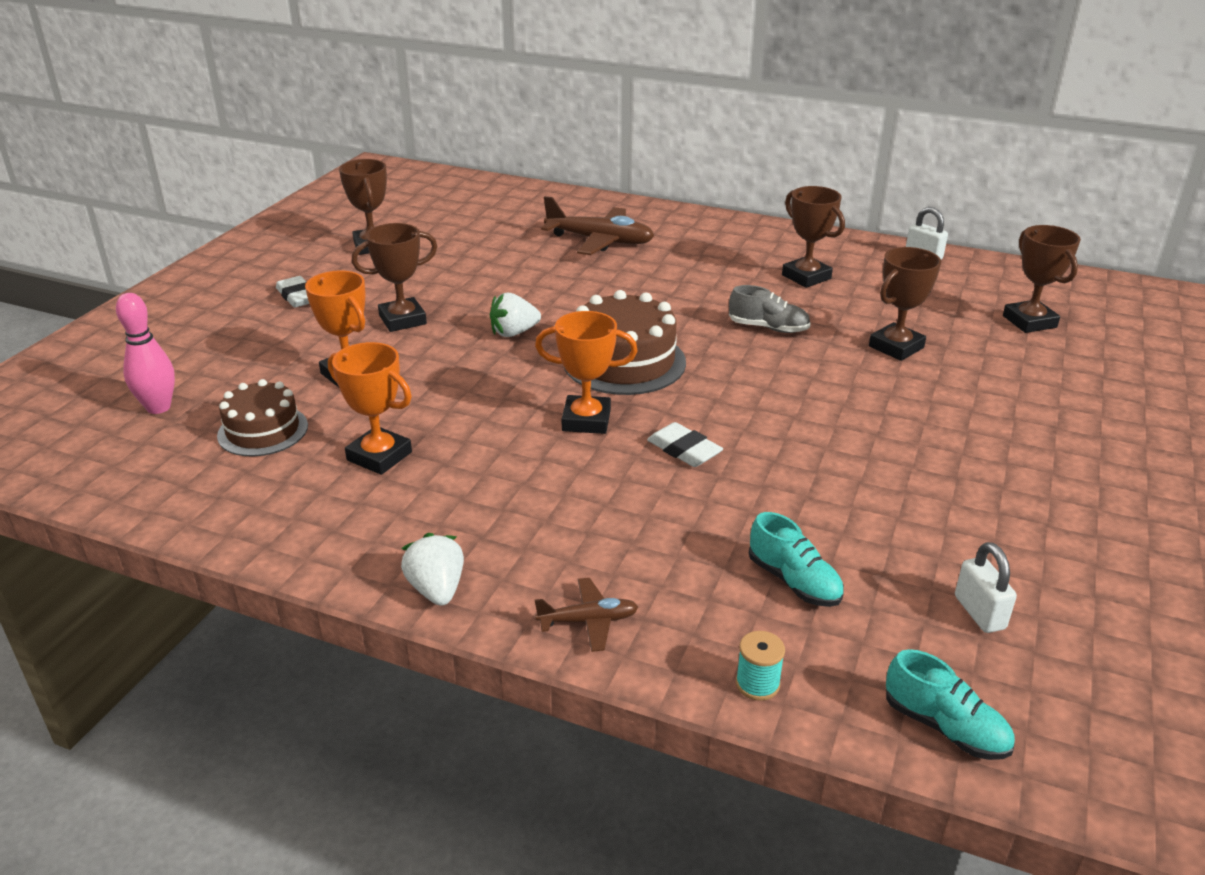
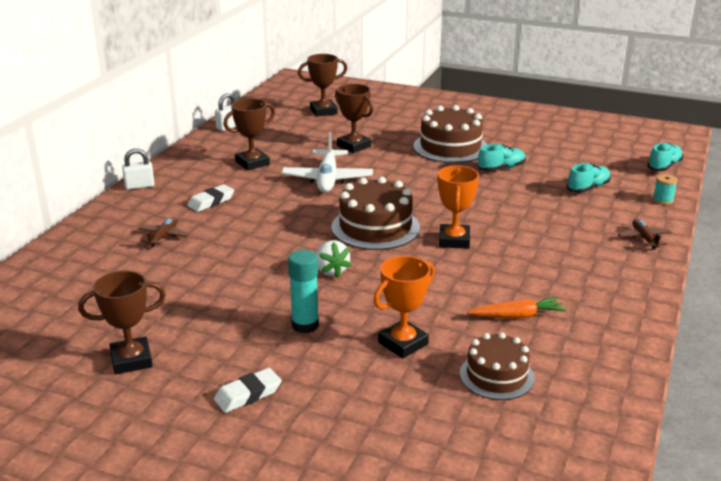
camera: 90 degrees left, 5 degrees down
pink bowling pin [116,293,175,414] -> none
orange trophy [328,342,412,475] -> orange carrot [467,297,566,319]
brown trophy [352,223,438,332] -> turquoise glue stick [288,250,319,334]
white strawberry [401,533,464,606] -> none
brown plane [541,196,655,255] -> brown plane [138,217,190,247], size x0.53
white eraser [647,422,723,467] -> white eraser moved to [187,184,234,212]
grey shoe [729,285,811,333] -> white plane [282,132,373,192]
white padlock [955,542,1017,633] -> white padlock moved to [122,148,155,190]
none -> brown cake [413,105,487,163]
none -> turquoise shoe [478,144,526,171]

